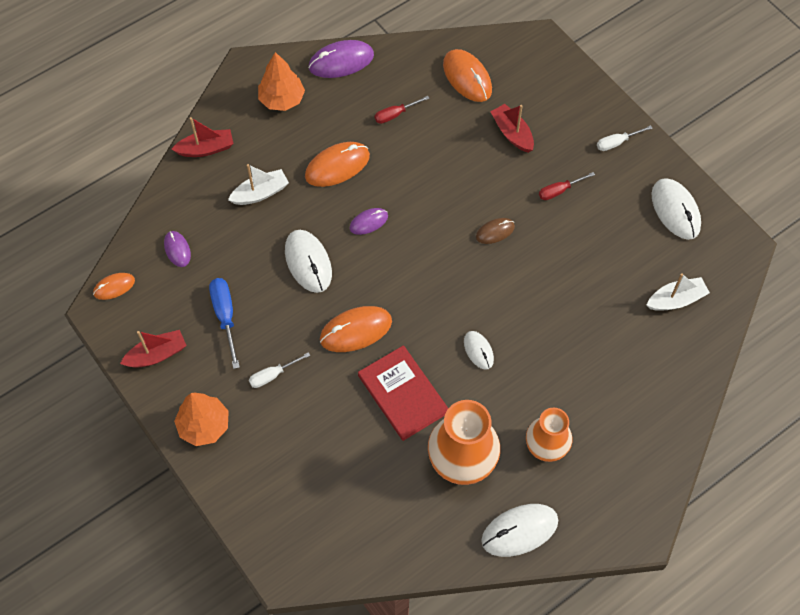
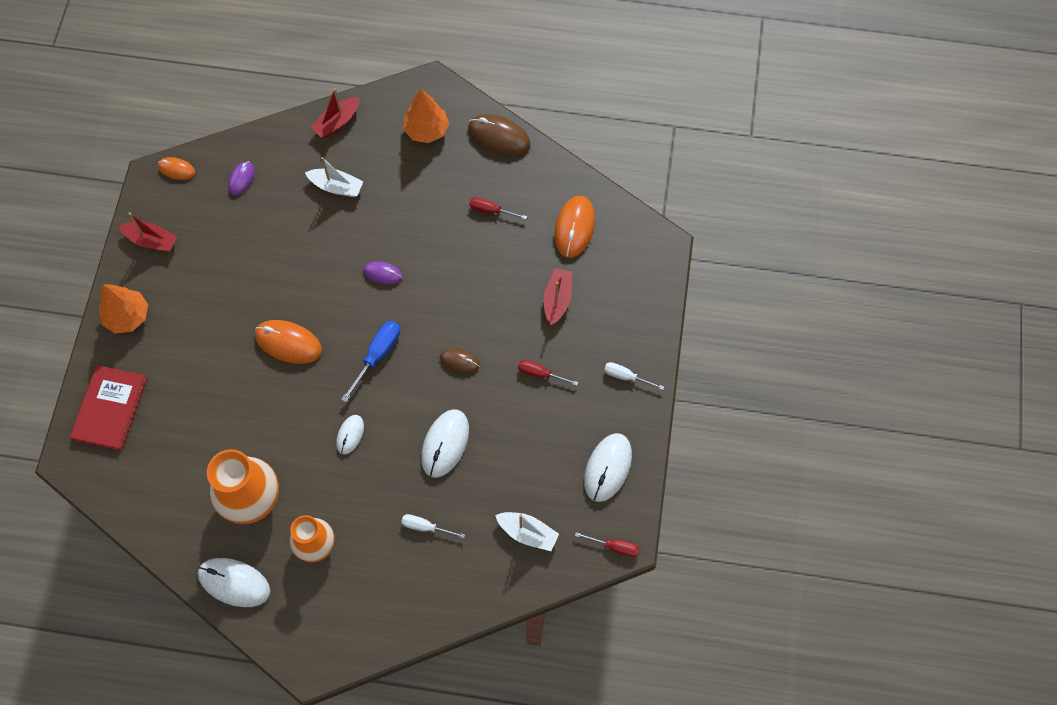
camera: 45 degrees right, 5 degrees up
red boat [172,117,234,157] -> red boat turned 105 degrees clockwise [310,88,360,138]
blue screwdriver [209,278,240,369] -> blue screwdriver moved to [341,321,400,402]
white screwdriver [249,352,310,388] -> white screwdriver moved to [401,514,465,538]
white mouse [285,230,332,293] -> white mouse moved to [421,409,469,478]
orange mouse [305,142,370,187] -> none
purple mouse [308,40,374,78] -> brown mouse [468,114,531,155]
red book [358,345,448,441] -> red book moved to [70,365,147,451]
none -> red screwdriver [575,532,640,557]

